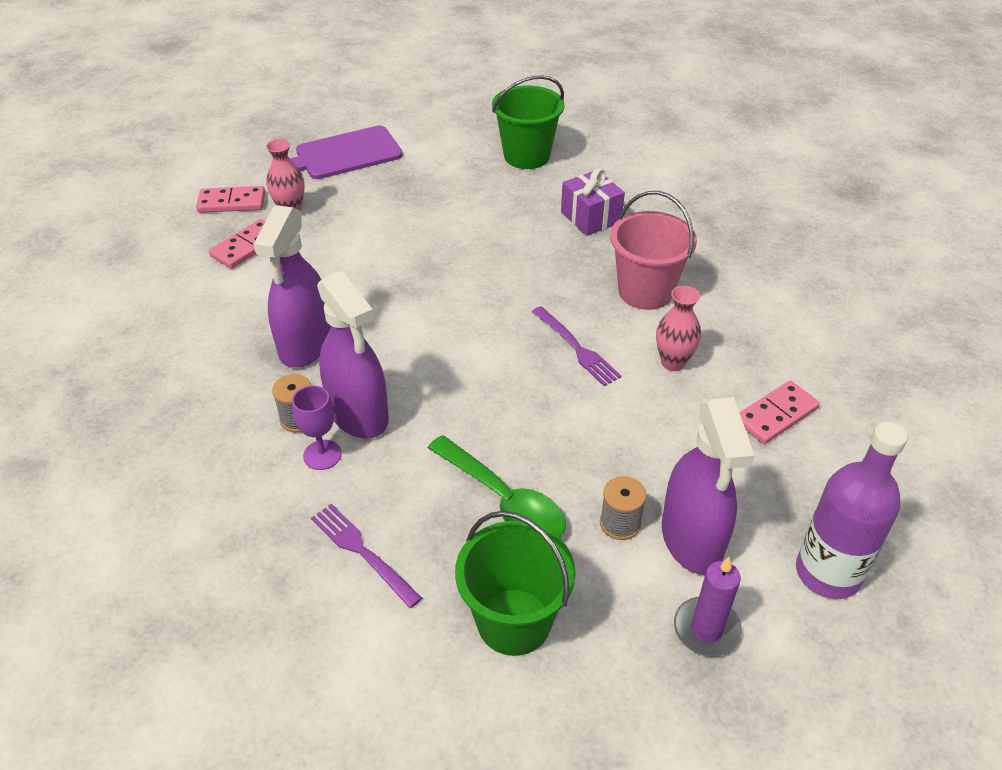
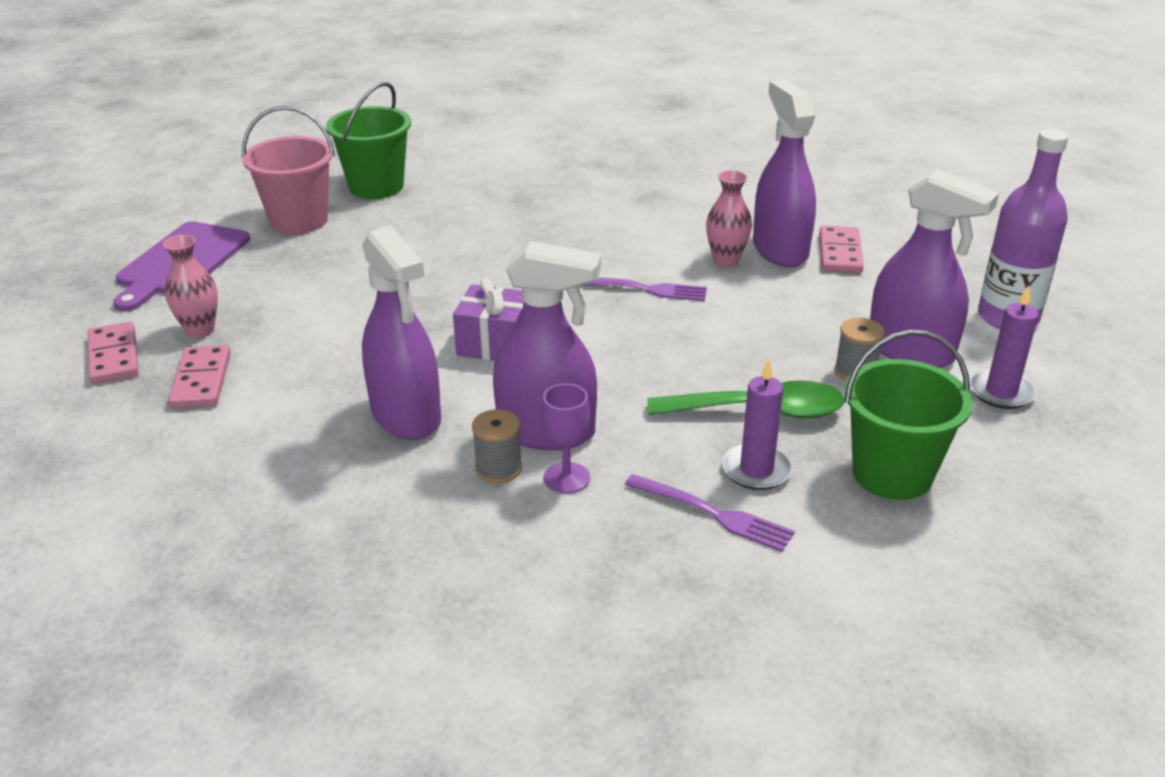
camera: 45 degrees left, 10 degrees down
pink domino [196,186,265,213] -> pink domino turned 60 degrees counterclockwise [88,321,139,384]
purple fork [311,504,422,608] -> purple fork turned 150 degrees counterclockwise [625,474,795,552]
purple gift [561,168,625,236] -> purple gift moved to [453,277,524,361]
pink bucket [610,191,697,310] -> pink bucket moved to [242,106,335,234]
none -> purple candle [722,359,793,490]
none -> purple spray bottle [753,80,816,267]

